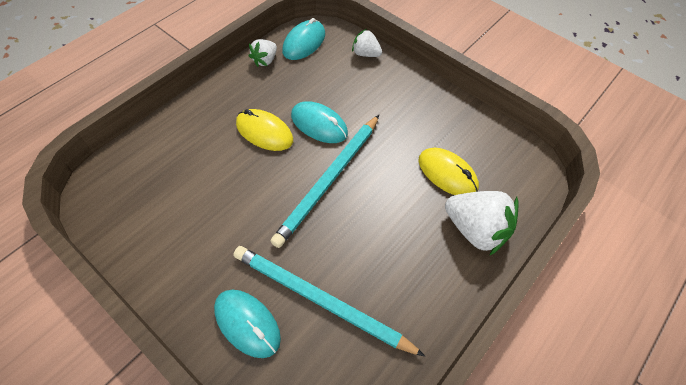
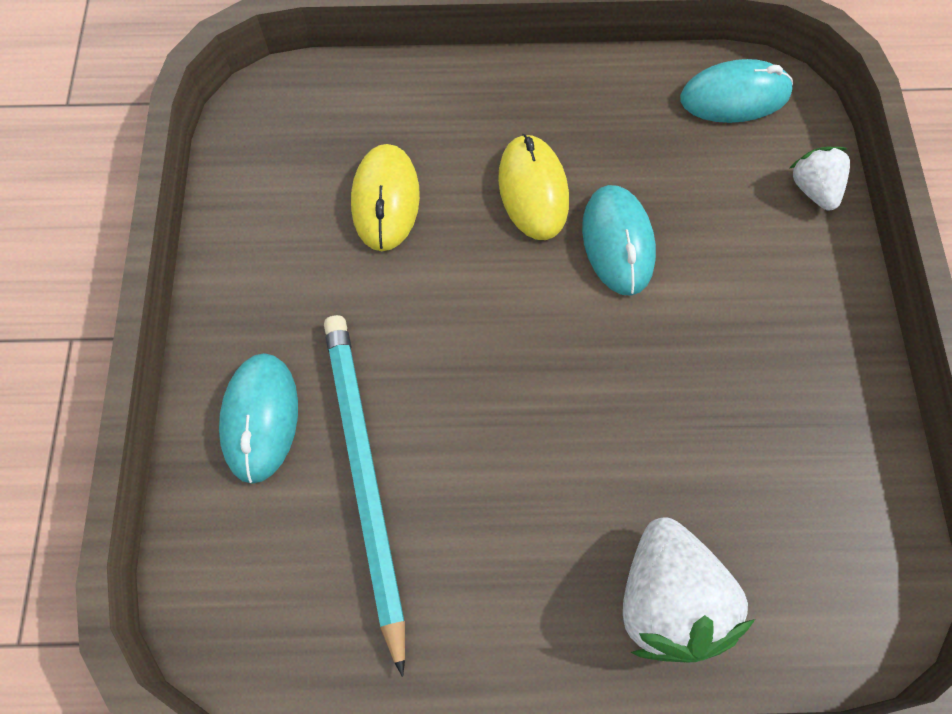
camera: 50 degrees right, 10 degrees up
white strawberry [249,39,277,67] -> none
turquoise pencil [270,115,379,248] -> none
yellow mouse [419,148,479,195] -> yellow mouse moved to [351,144,420,251]

